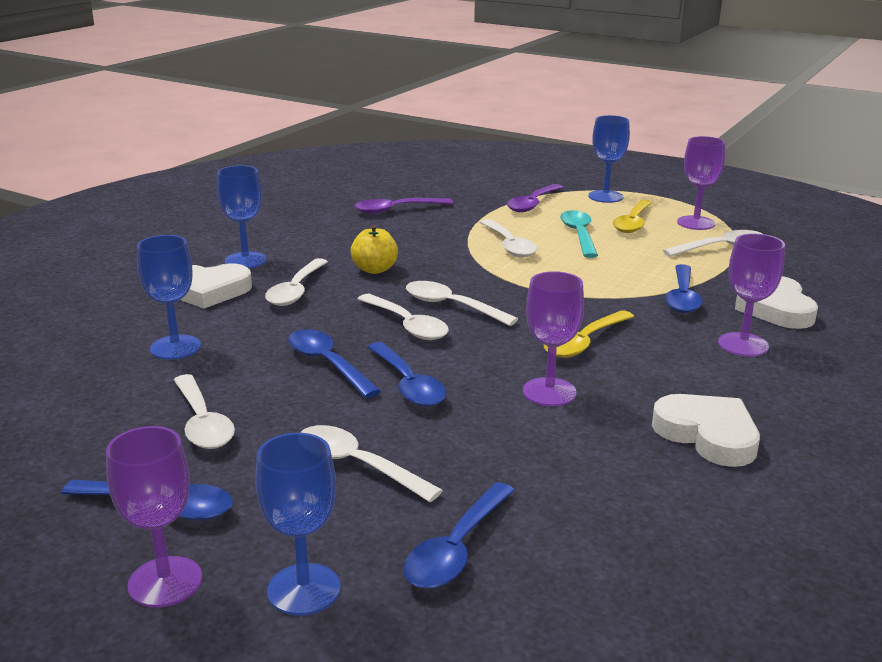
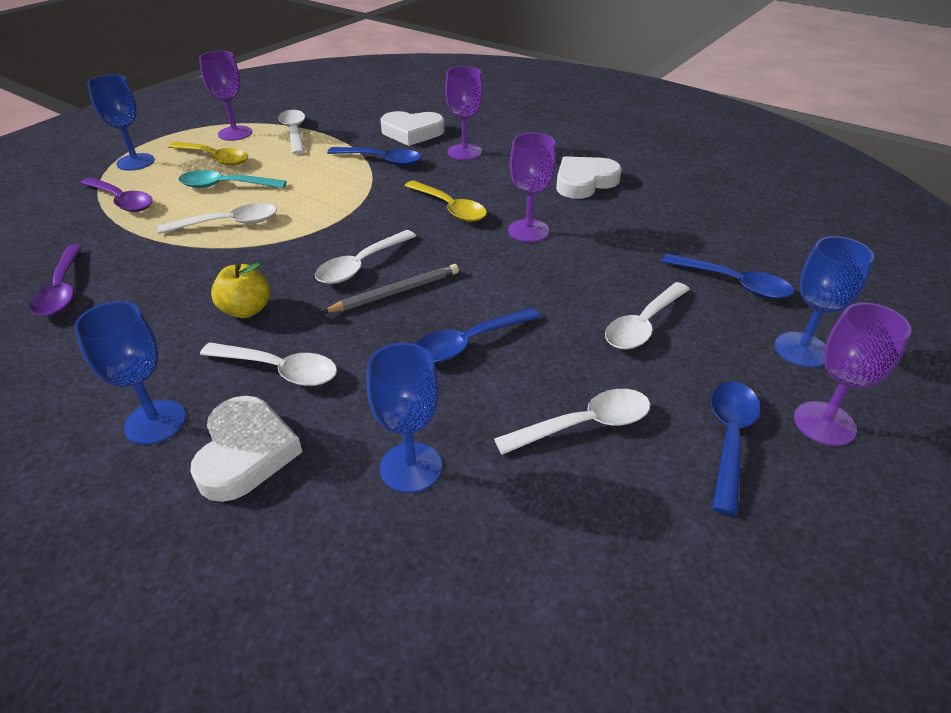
camera: 85 degrees left, 15 degrees up
white spoon [358,294,449,340] -> grey pencil [322,264,459,313]
blue spoon [368,342,447,407] -> none

